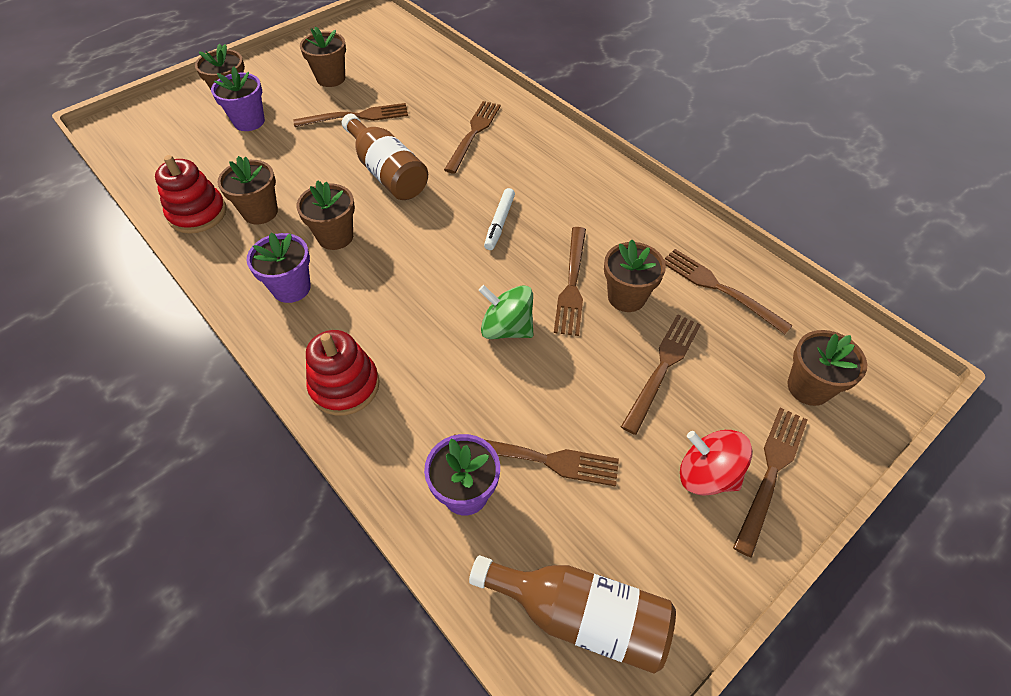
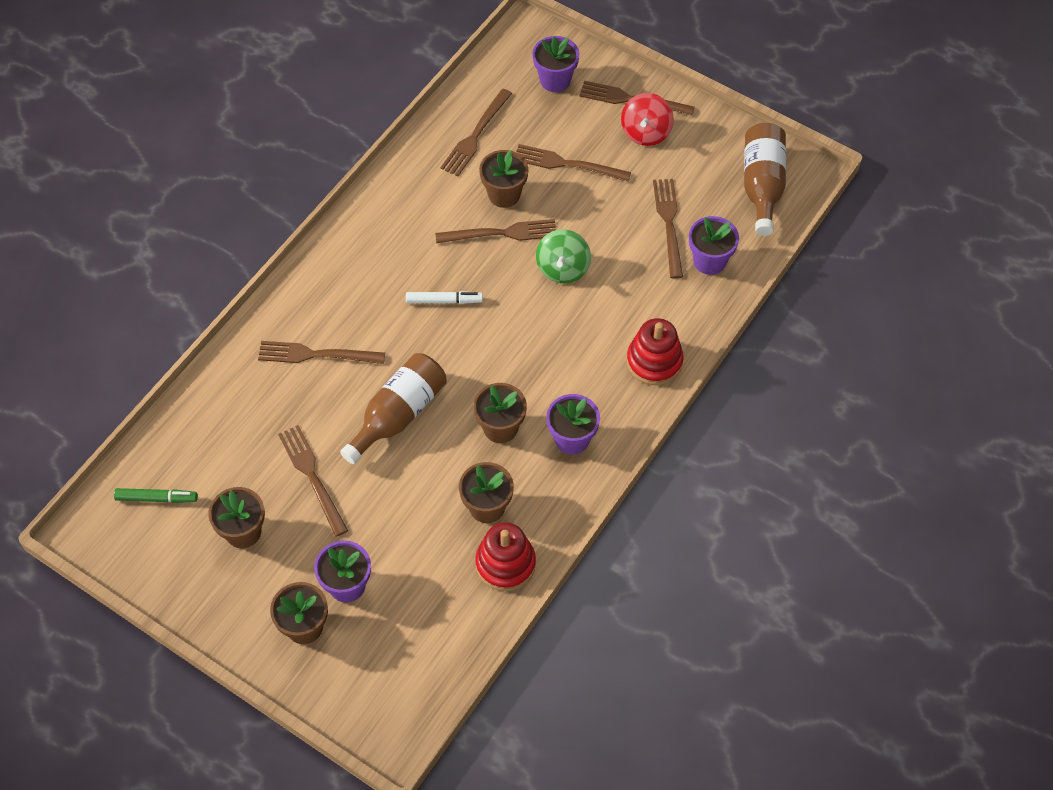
camera: 105 degrees left, 5 degrees up
brown flower pot [787,330,867,406] -> purple flower pot [532,36,579,92]
none -> green marker [114,488,198,503]

